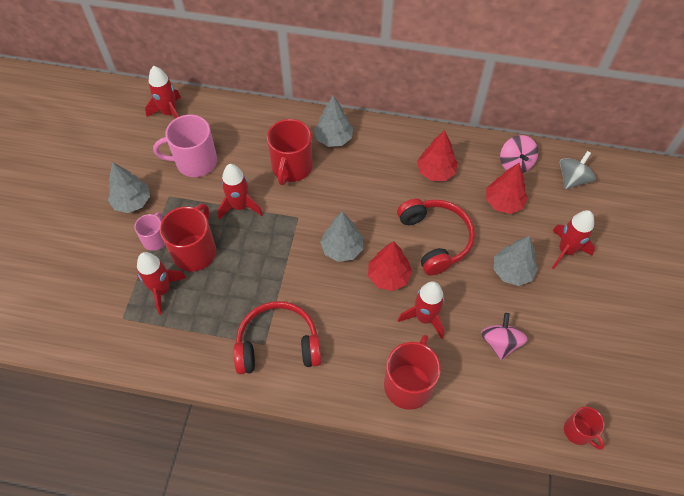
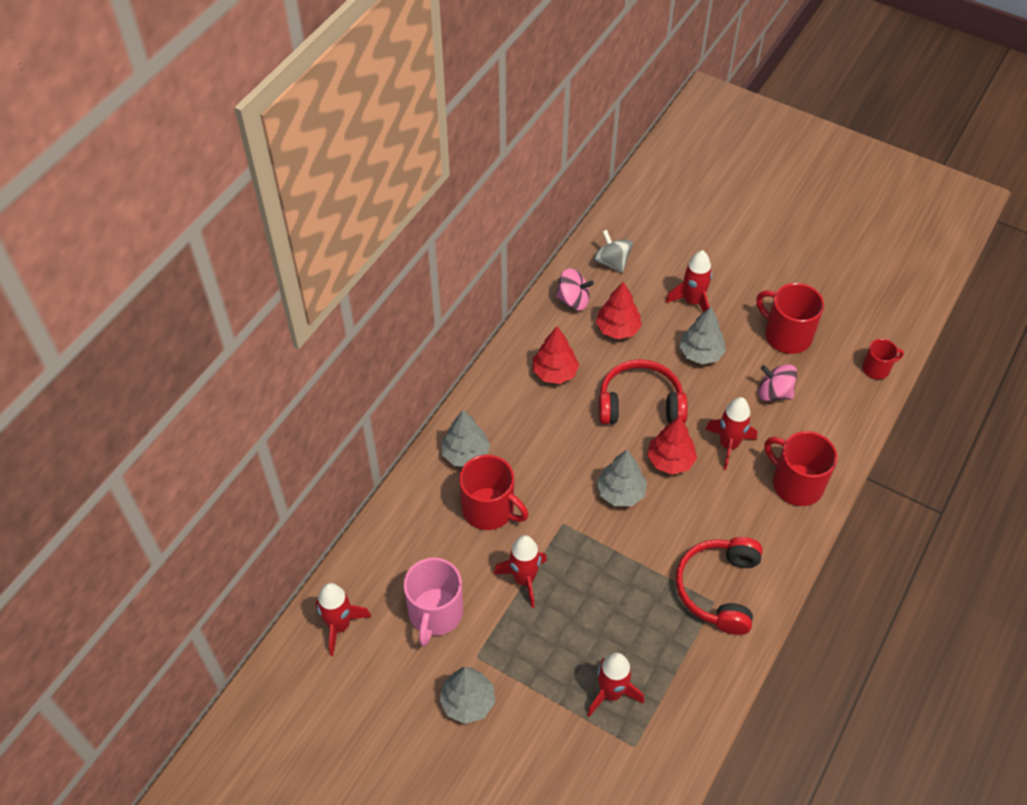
camera: 70 degrees left, 5 degrees down
pink mug [134,212,165,251] -> none
red mug [160,203,216,271] -> red mug moved to [756,283,824,354]

